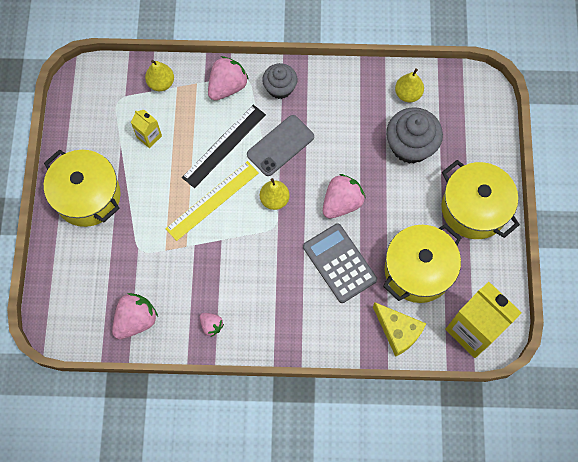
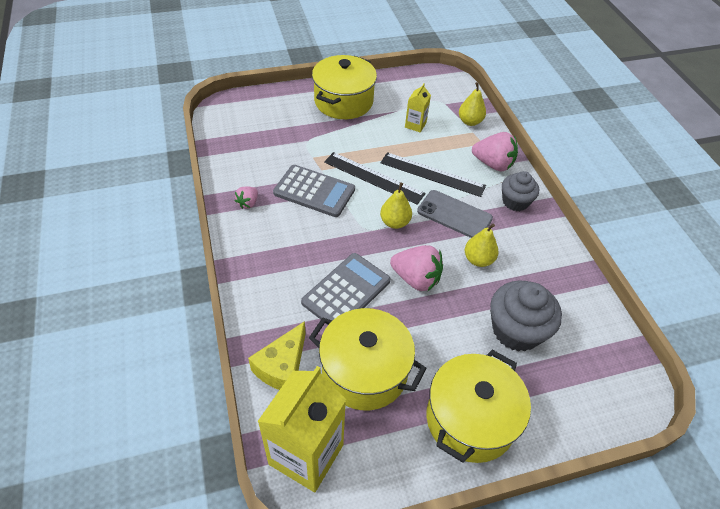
camera: 70 degrees right, 20 degrees down
pink strawberry [112,293,158,339] -> none
yellow ruler [165,161,259,241] -> black ruler [324,152,426,205]
yellow pear [395,68,424,102] -> yellow pear moved to [465,224,498,267]
none -> grey calculator [273,165,355,217]

